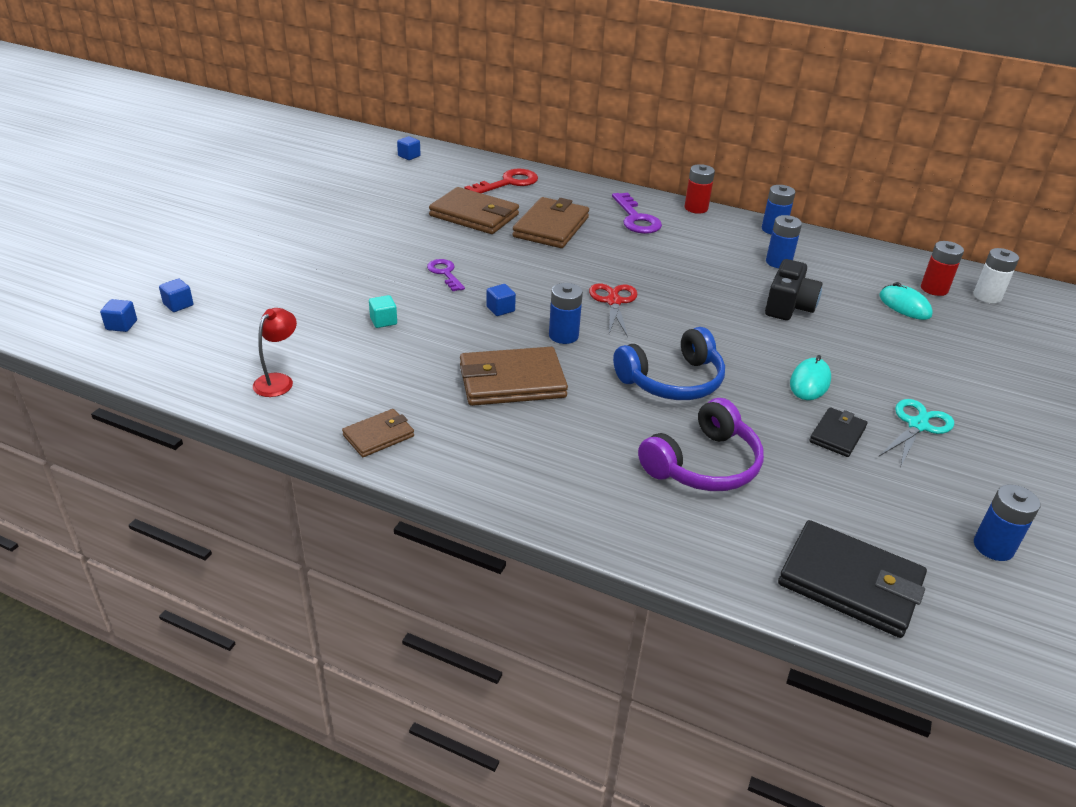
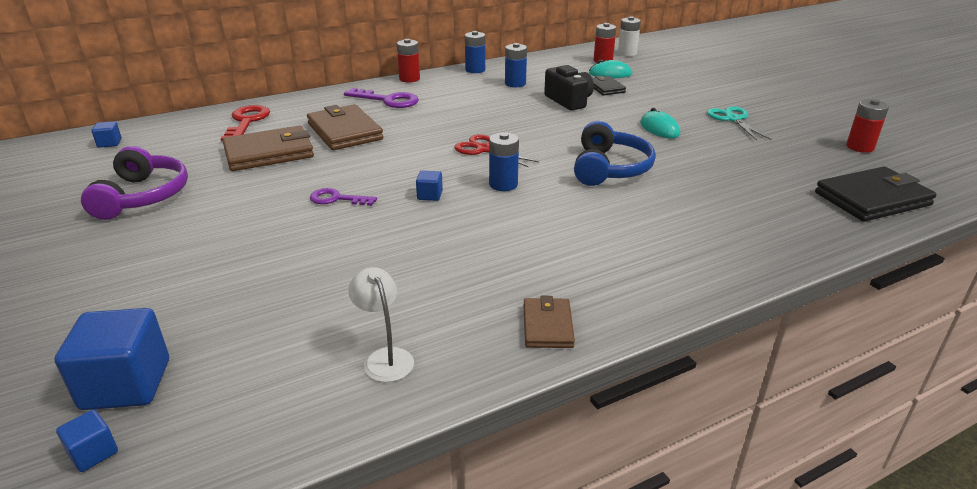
camera: 50 degrees left, 5 degrees down
blue cube [159,279,193,312] -> blue cube [55,308,169,410], size x2.10
red lamp [253,308,297,397] -> white lamp [348,267,414,382]
turquoise cube [369,295,397,328] -> none
brown wallet [460,347,568,406] -> none
purple headphones [638,398,764,491] -> purple headphones moved to [81,146,188,220]
black wallet [809,407,867,457] -> black wallet moved to [592,75,626,96]
blue battery [974,484,1040,561] -> red battery [846,99,889,153]

